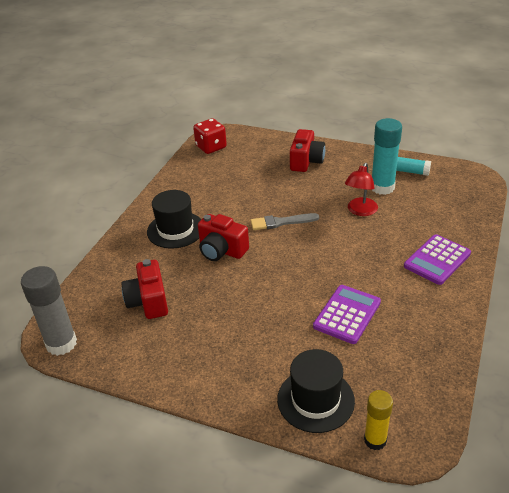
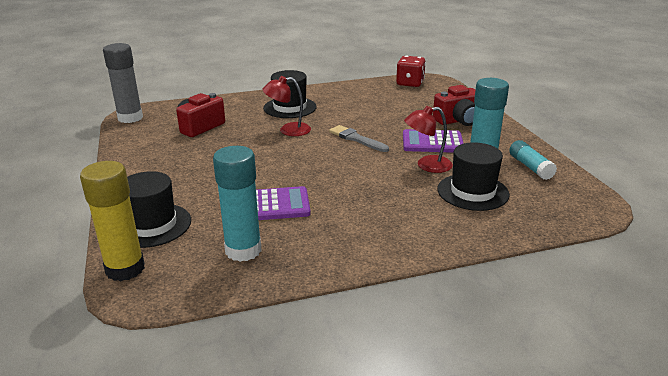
camera: 50 degrees right, 10 degrees down
red camera [198,214,249,261] -> red lamp [262,76,311,136]
yellow glue stick [364,390,393,450] -> yellow glue stick [80,161,145,281], size x1.61
purple calculator [404,234,471,285] -> purple calculator moved to [403,129,464,153]
none -> turquoise glue stick [213,146,262,262]
none -> black hat [437,142,510,211]

